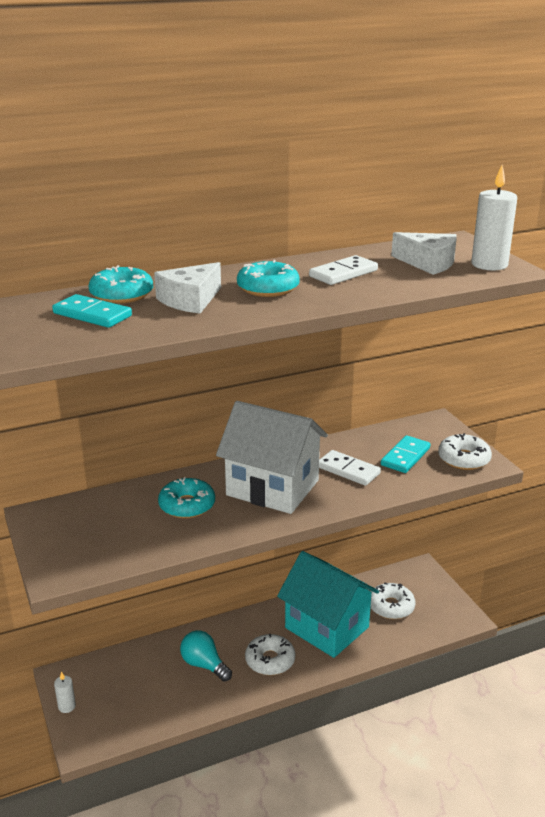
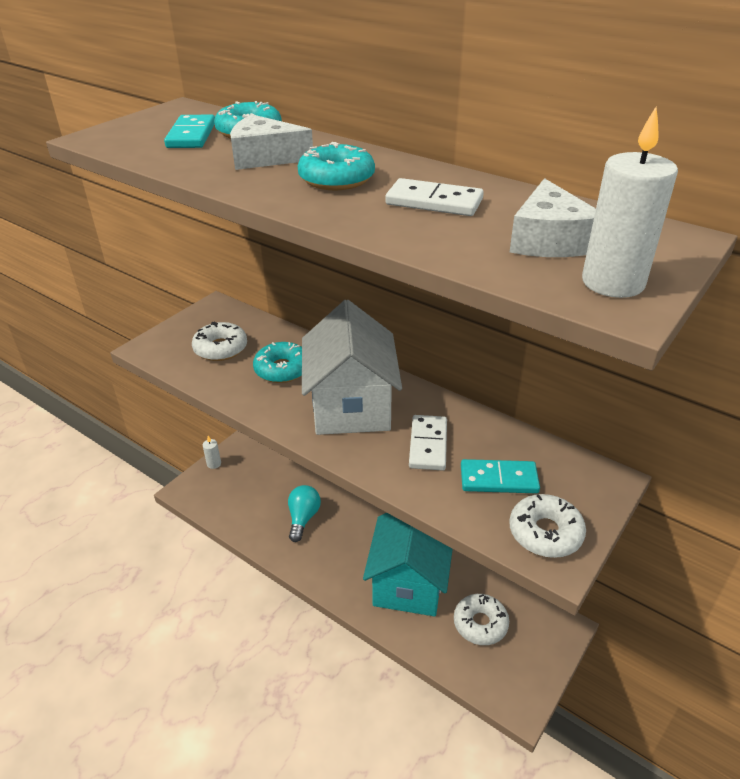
camera: 60 degrees right, 10 degrees up
white donut [245,634,295,675] -> white donut moved to [192,321,247,361]

